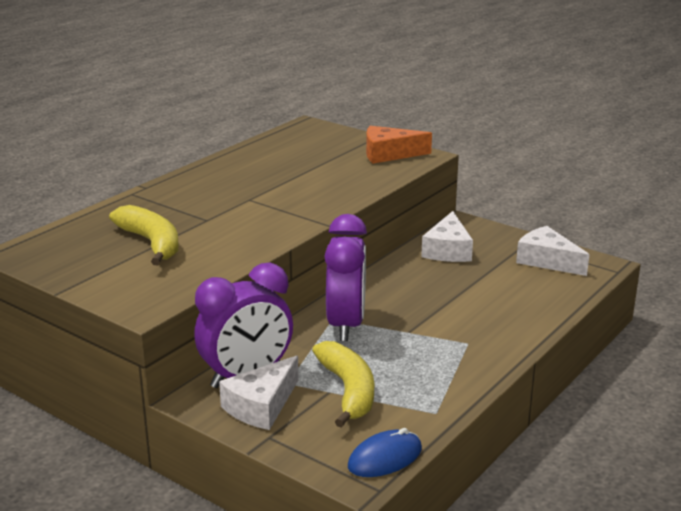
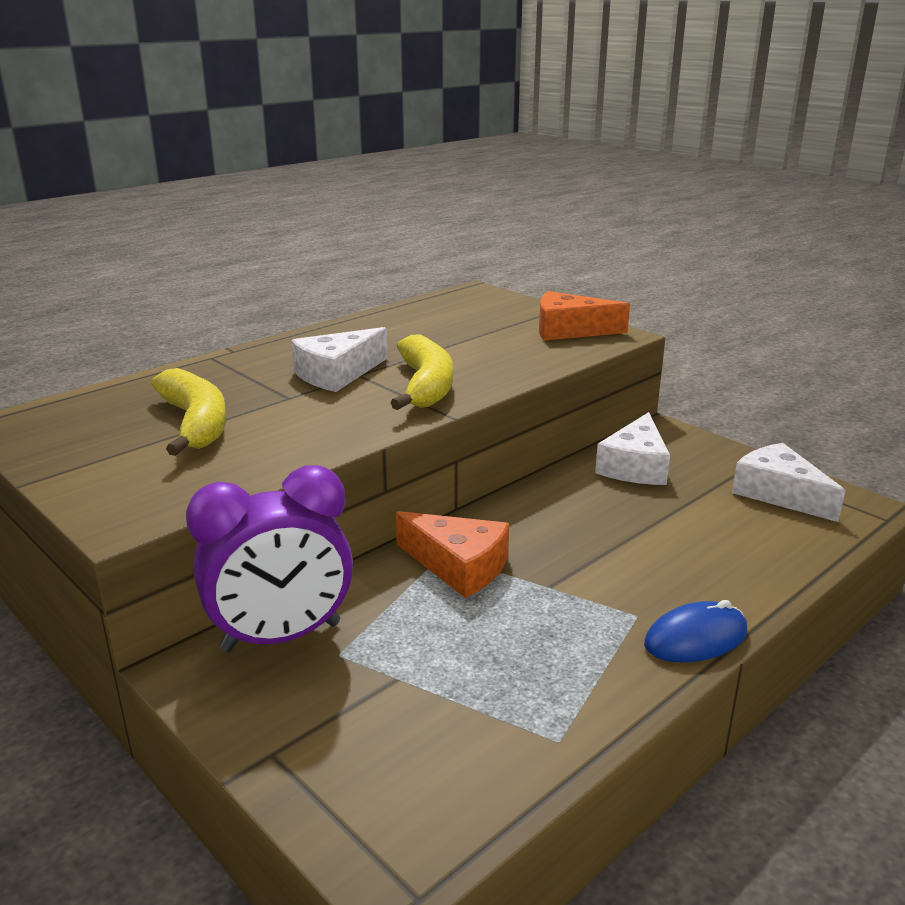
camera: 10 degrees right, 0 degrees up
white cheese [219,356,299,430] -> white cheese moved to [291,327,388,392]
yellow banana [312,341,374,428] -> yellow banana moved to [391,334,453,410]
purple clock [325,214,367,341] -> orange cheese [396,511,509,598]
blue mouse [348,428,422,477] -> blue mouse moved to [644,600,748,662]

